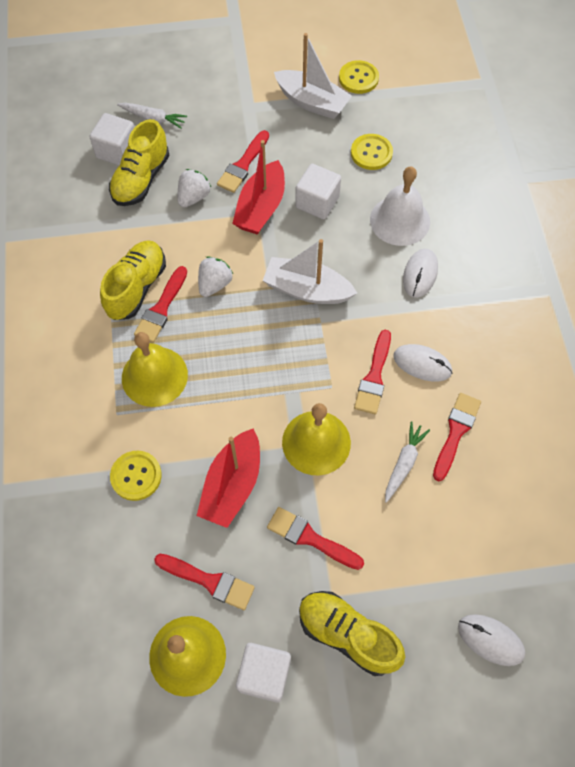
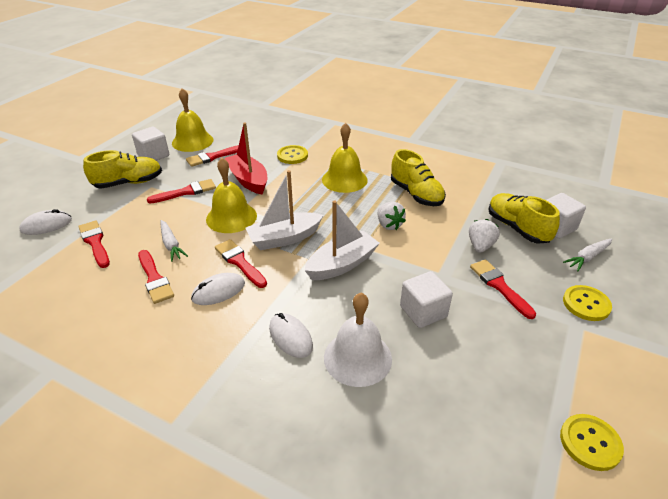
camera: 125 degrees right, 25 degrees down
red brush [134,266,187,343] -> red brush moved to [78,220,110,268]
white strawberry [178,169,211,207] -> white strawberry turned 135 degrees counterclockwise [469,219,500,253]
red boat [232,140,285,235] -> none
white boat [274,33,352,119] -> white boat moved to [245,170,323,250]
yellow button [351,134,393,170] -> yellow button moved to [563,285,612,321]

